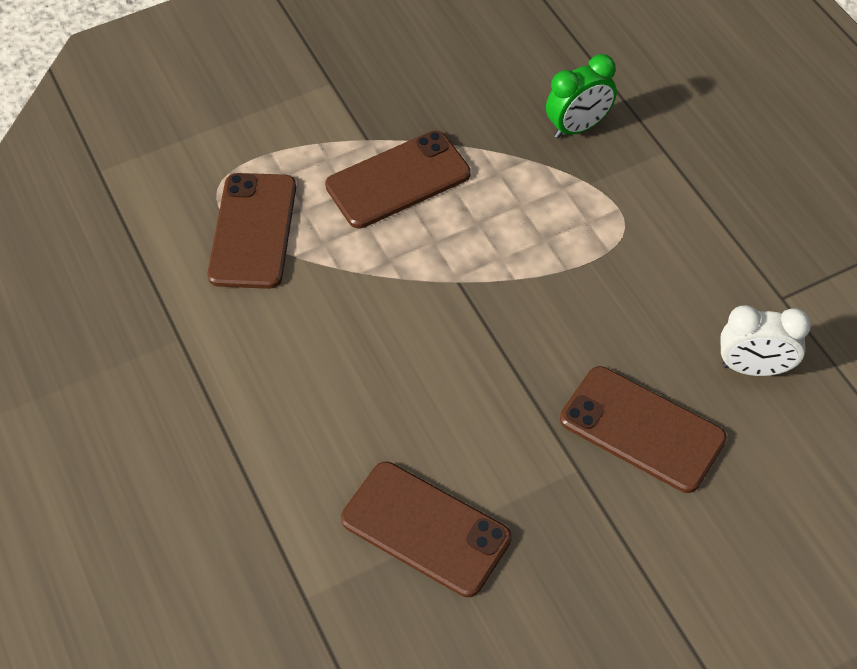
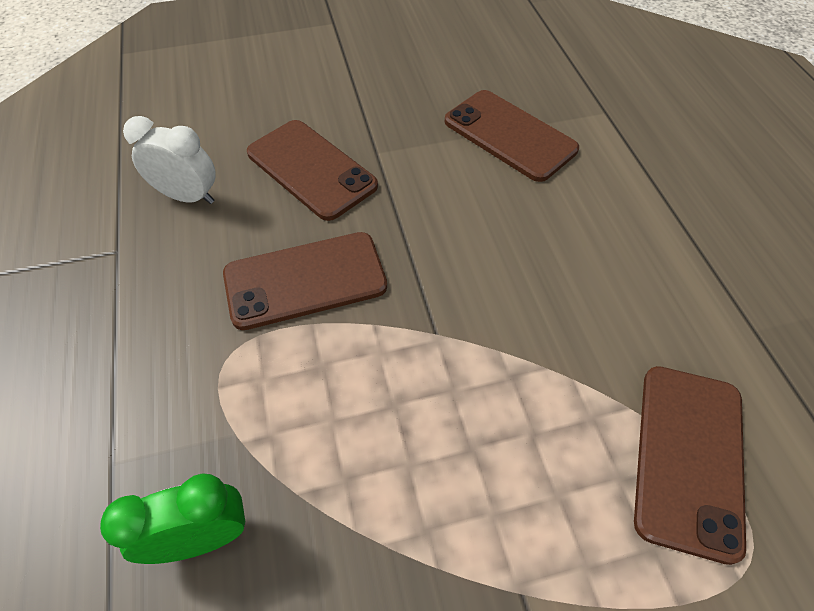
camera: 170 degrees left, 0 degrees up
brown phone [325,130,471,229] -> brown phone moved to [223,232,387,330]

